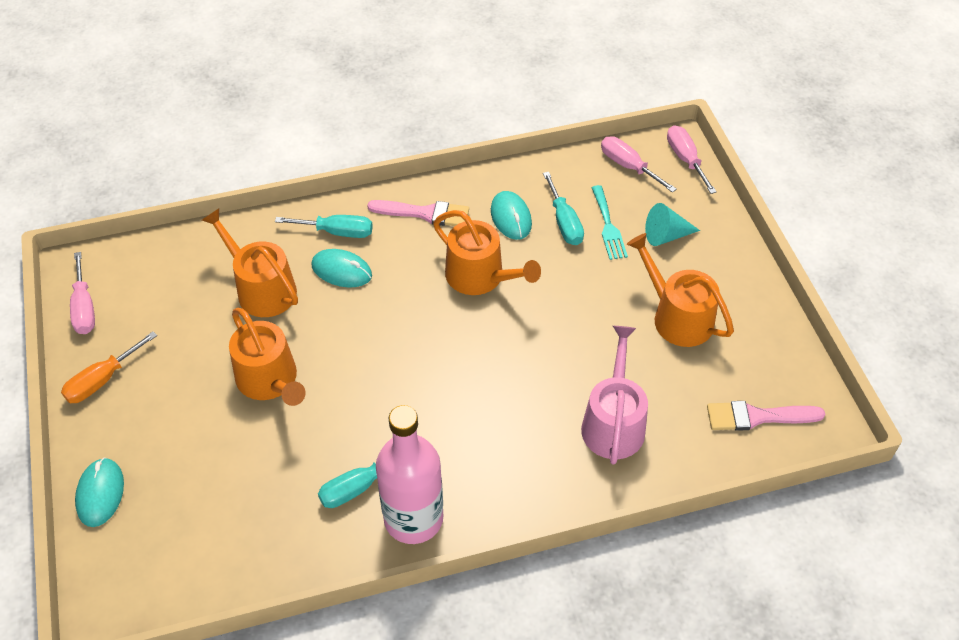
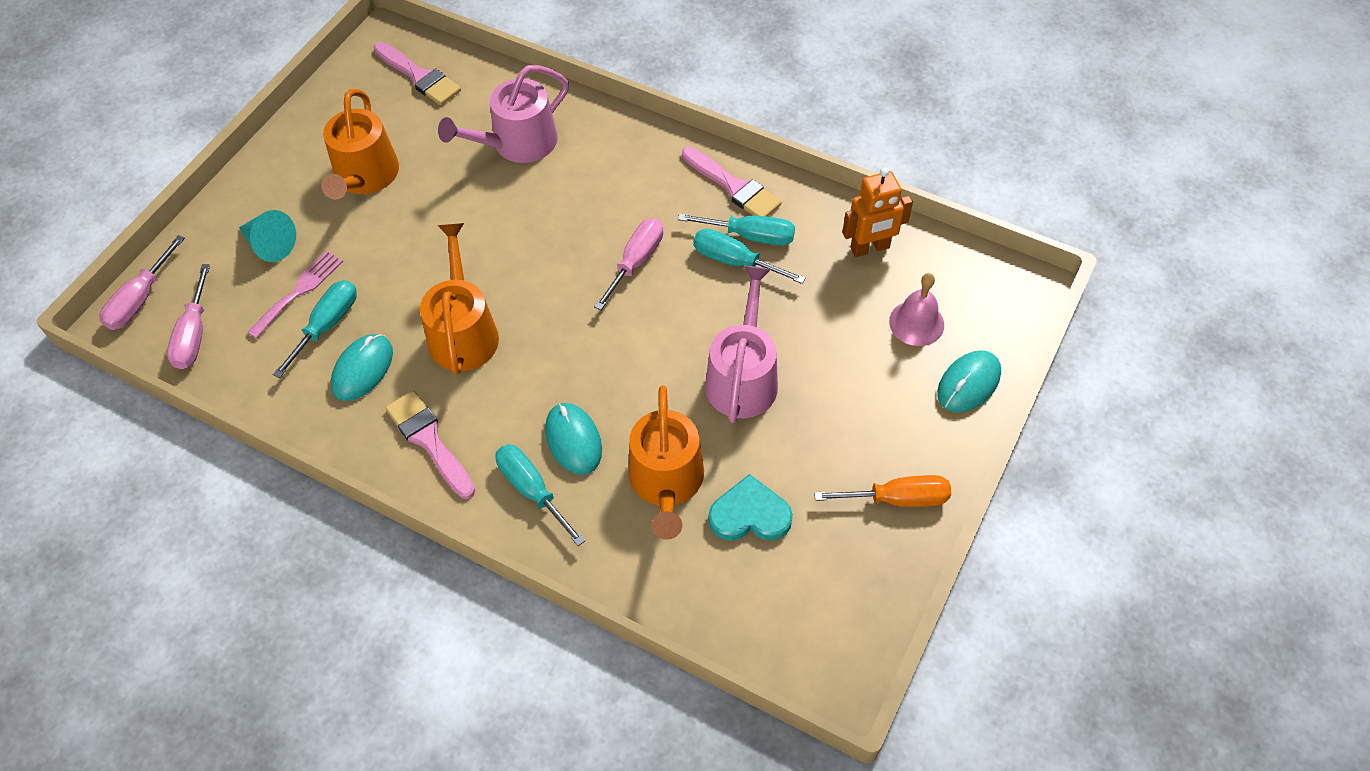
camera: 135 degrees left, 5 degrees up
pink screwdriver [70,252,95,334] -> pink screwdriver moved to [594,218,663,310]
orange watering can [229,308,306,406] -> pink watering can [705,266,778,423]
pink bottle [376,405,443,544] -> pink brush [682,147,781,217]
turquoise fork [591,185,628,260] -> pink fork [247,251,343,339]
none -> turquoise screwdriver [693,229,806,284]
none -> turquoise heart [709,474,793,541]
none -> orange robot [842,168,913,257]
none -> pink bell [889,273,944,346]

